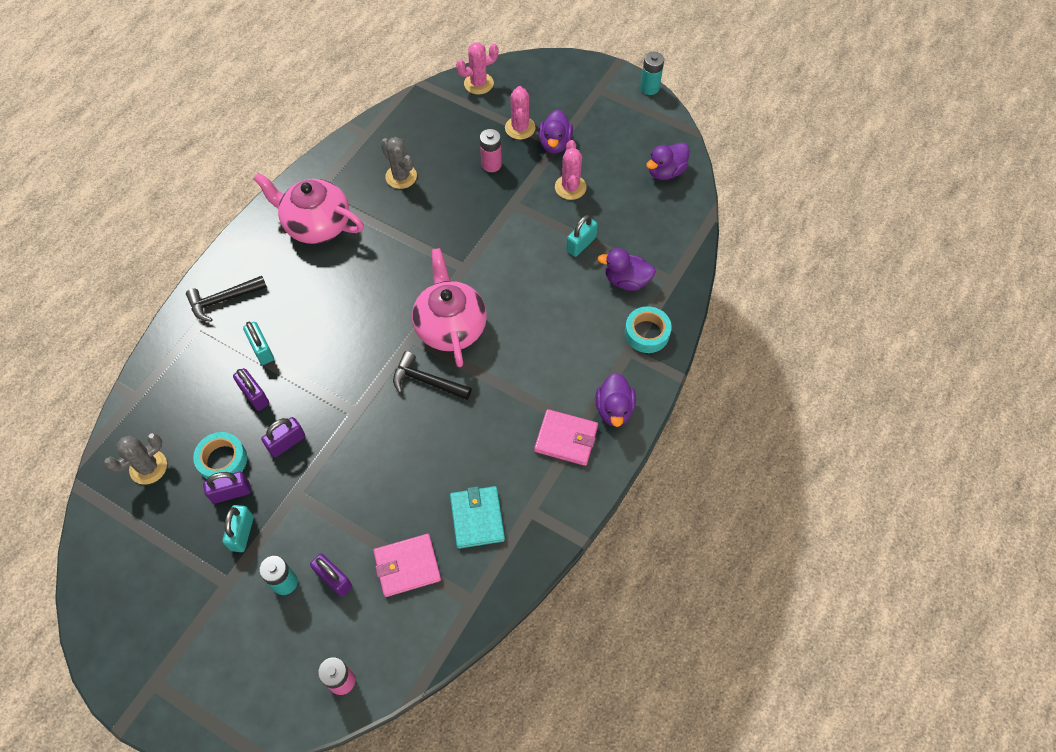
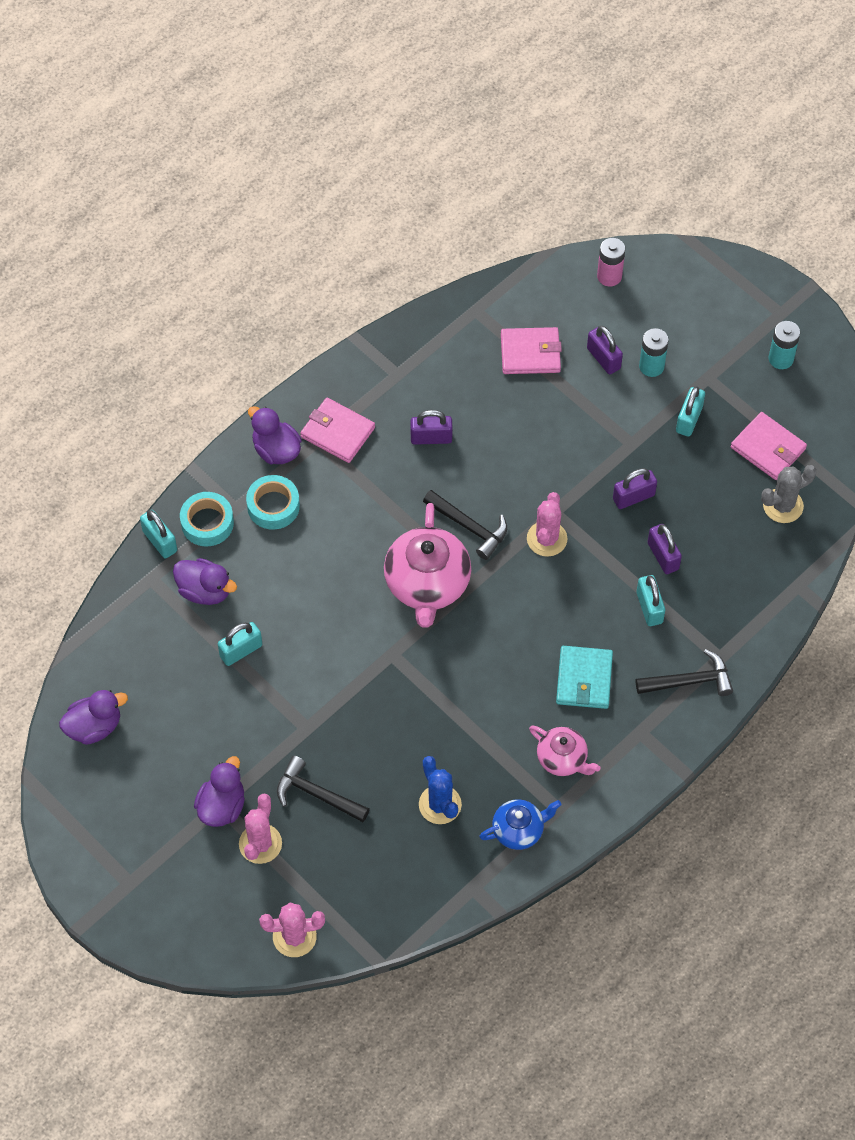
camera: 165 degrees left, 0 degrees up
turquoise tape [193,432,247,479] -> turquoise tape moved to [246,475,300,530]
purple padlock [203,472,251,504] -> purple padlock moved to [410,410,453,445]
pink teapot [253,173,364,244] -> pink teapot [529,726,601,776], size x0.56
grey cactus [381,137,417,189] -> blue cactus [419,756,462,824]
turquoise wallet [450,486,505,549] -> turquoise wallet moved to [556,646,613,709]
pink battery [480,129,502,172] -> black hammer [277,756,370,822]
pink cactus [555,140,587,200] -> pink cactus moved to [527,492,567,557]
purple duck [595,373,636,427] -> purple duck turned 60 degrees counterclockwise [248,406,302,465]
turquoise battery [640,52,664,95] -> turquoise battery moved to [769,321,800,369]
none -> turquoise padlock [140,510,177,558]
none -> blue teapot [479,799,561,850]
none -> pink wallet [731,412,807,480]

